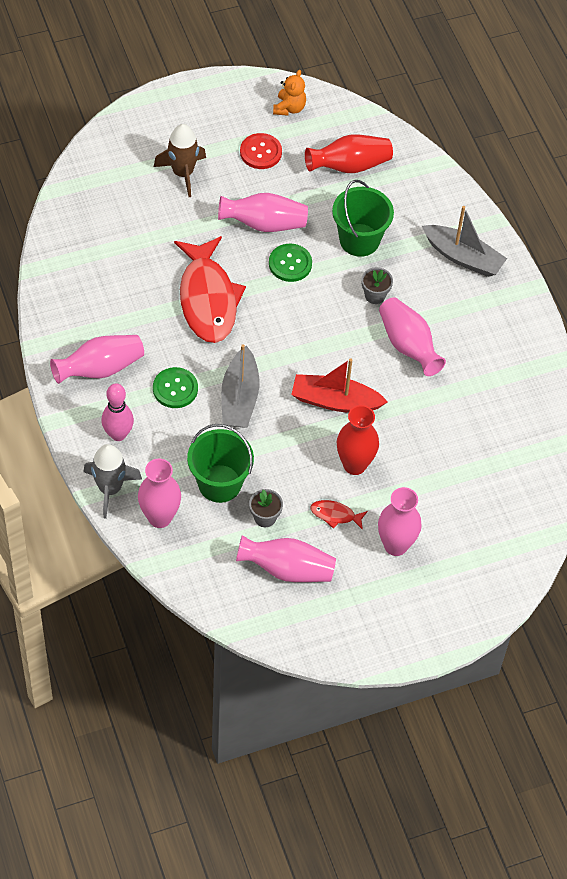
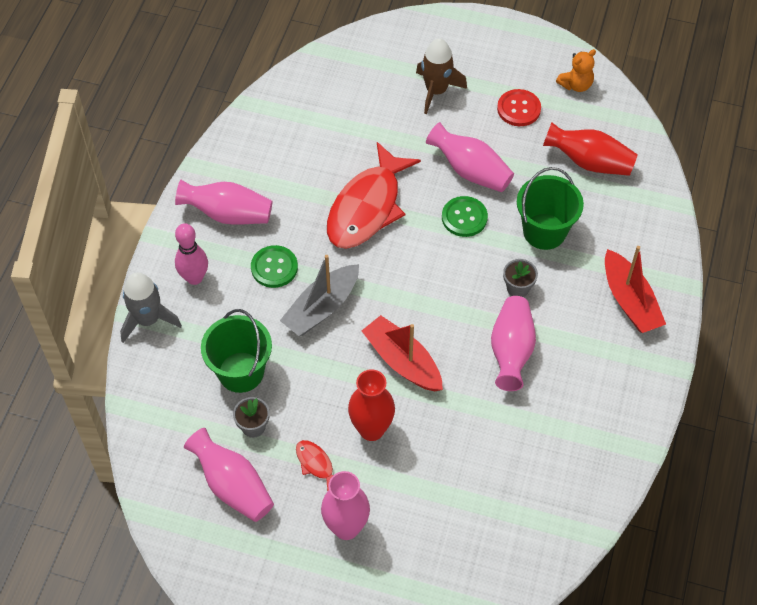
camera: 40 degrees right, 0 degrees up
pink vase [138,458,181,528] -> none
grey boat [422,206,507,277] -> red boat [605,246,666,333]

